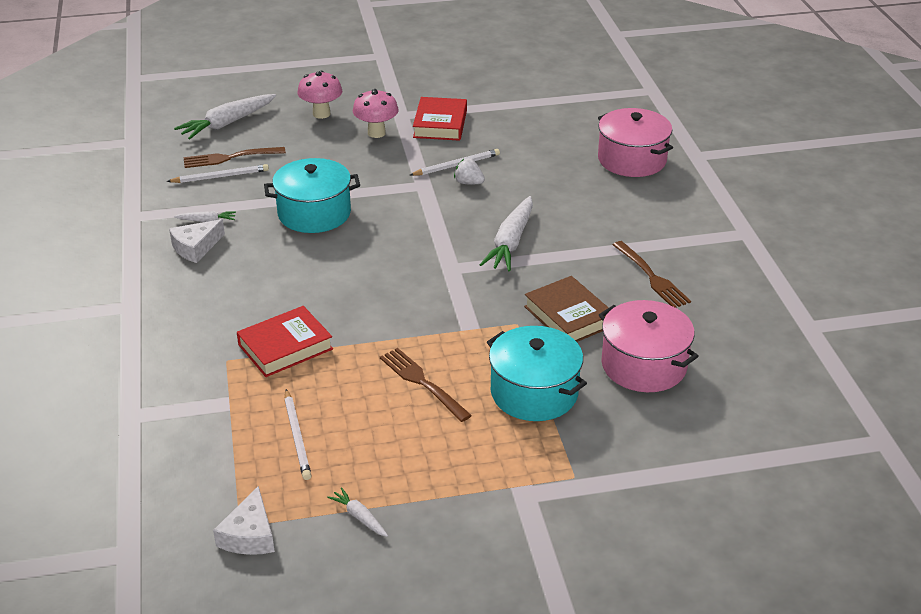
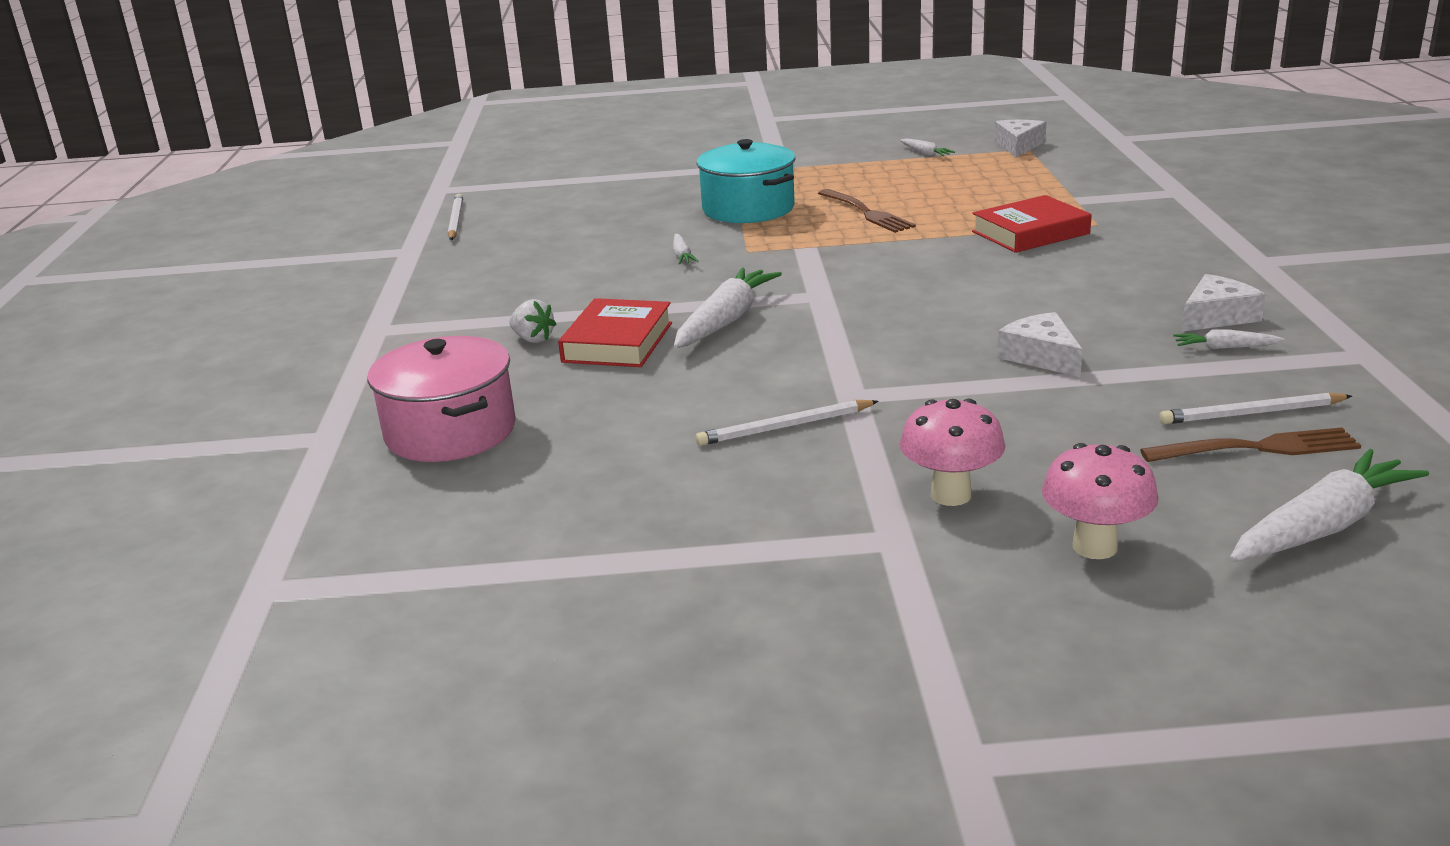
camera: 170 degrees left, 10 degrees down
turquoise pot [264,158,360,233] -> white cheese [997,312,1083,377]
white pencil [284,389,312,480] -> white pencil moved to [448,194,463,240]
red book [413,97,467,141] -> red book moved to [558,298,672,367]
white strawberry [454,158,485,184] -> white strawberry moved to [509,299,556,343]
brown book [524,276,609,342] -> white carrot [673,234,699,265]
pink pot [599,300,699,392] -> none
brown fork [613,241,691,308] -> none

